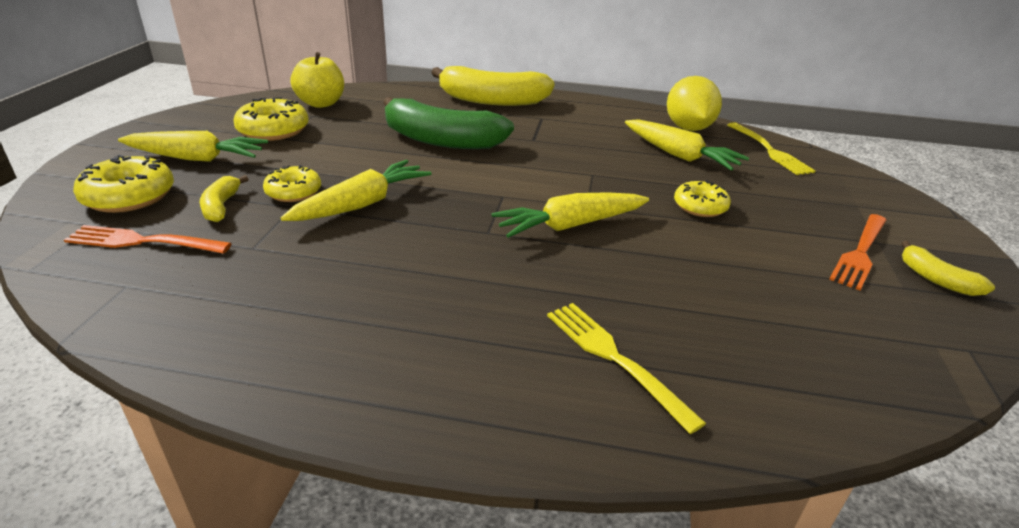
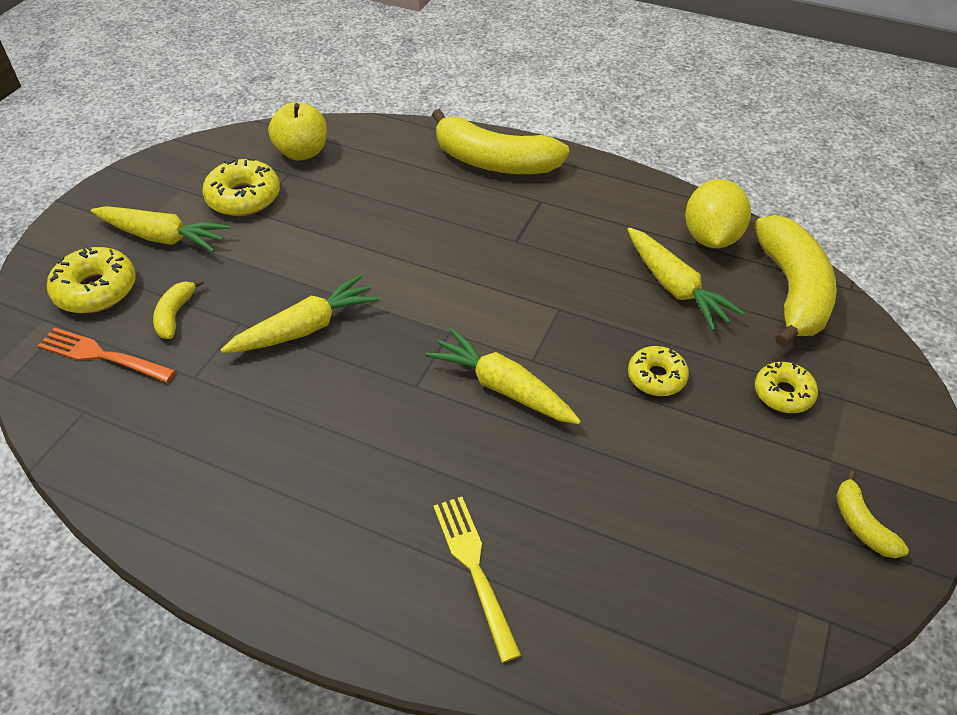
camera: 15 degrees right, 15 degrees up
yellow donut [263,165,321,202] -> yellow donut moved to [755,362,818,413]
green banana [383,97,514,149] -> none
yellow carrot [491,192,649,238] -> yellow carrot turned 45 degrees clockwise [425,328,581,424]
yellow fork [728,122,815,175] -> yellow banana [754,215,837,347]
orange fork [829,214,886,291] -> none

